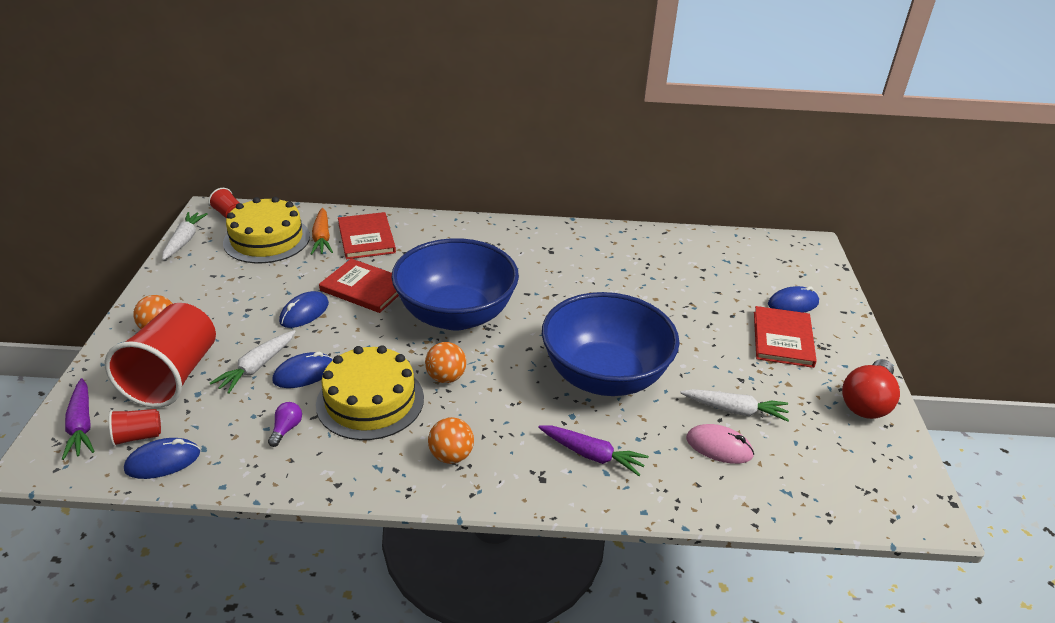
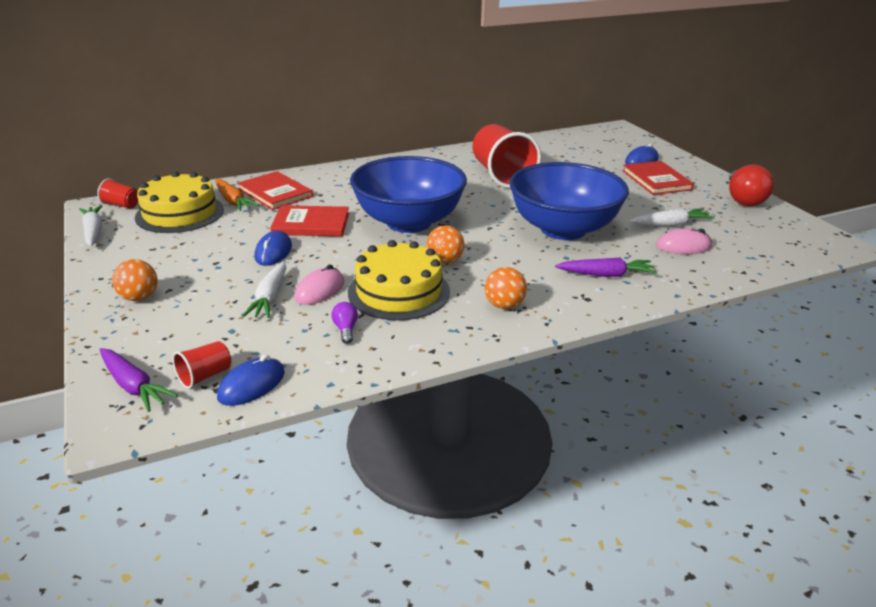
camera: 25 degrees left, 5 degrees down
red cup [105,303,216,408] -> red cup moved to [473,124,541,188]
blue mouse [272,352,333,388] -> pink mouse [294,264,344,305]

